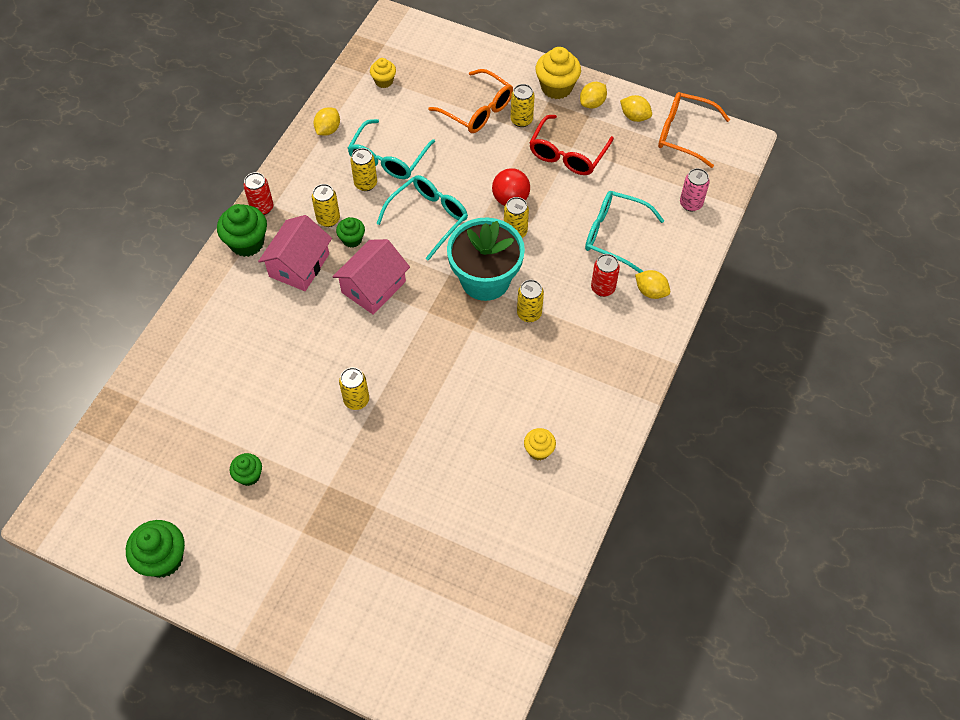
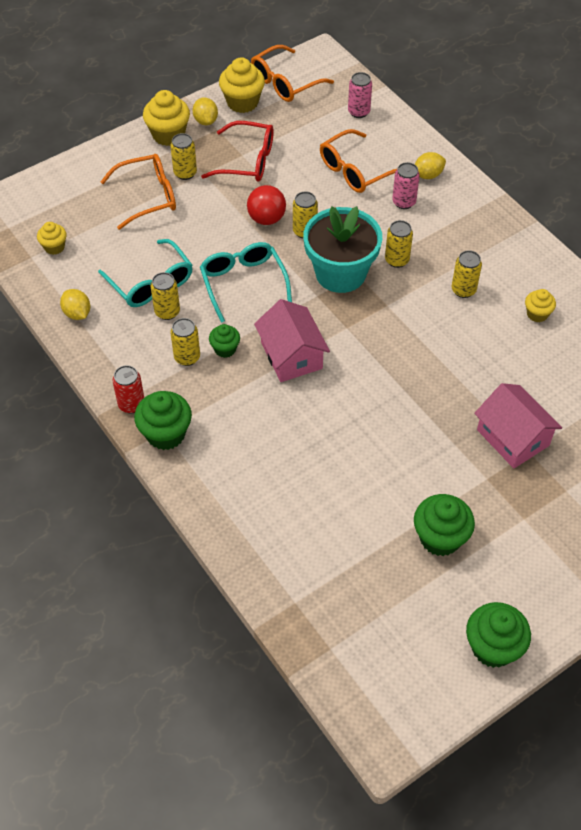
camera: 60 degrees left, 5 degrees down
green cupcake [230,453,262,486] -> green cupcake [414,494,475,556], size x1.71
pink house [258,215,332,291] -> pink house moved to [474,383,562,468]
yellow can [339,368,369,410] -> yellow can moved to [452,250,482,298]
red glasses [529,115,614,175] -> red glasses turned 45 degrees counterclockwise [201,121,274,182]
turquoise glasses [585,191,664,273] -> orange glasses [320,129,397,193]
red can [591,254,620,297] -> pink can [392,162,420,209]
yellow lemon [620,95,652,122] -> yellow cupcake [219,57,265,113]

